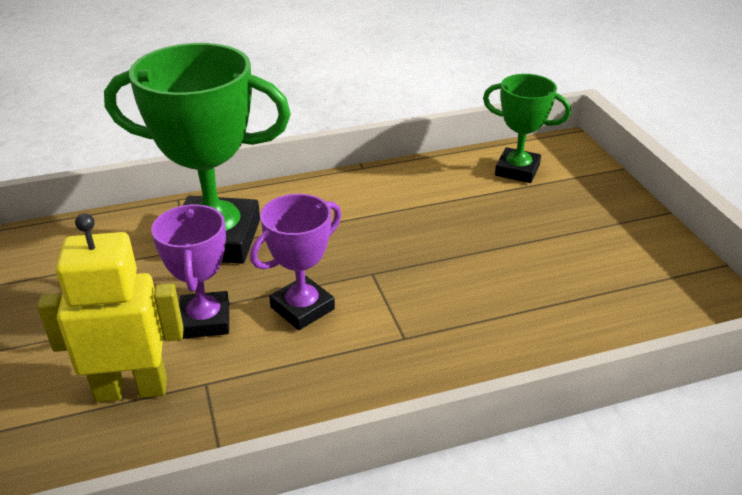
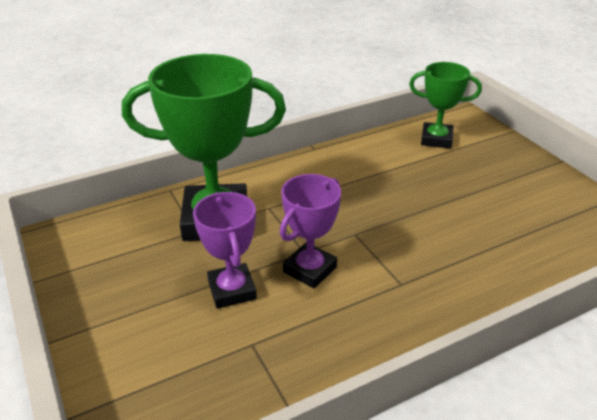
camera: 10 degrees left, 0 degrees up
yellow robot [37,213,184,403] -> none

